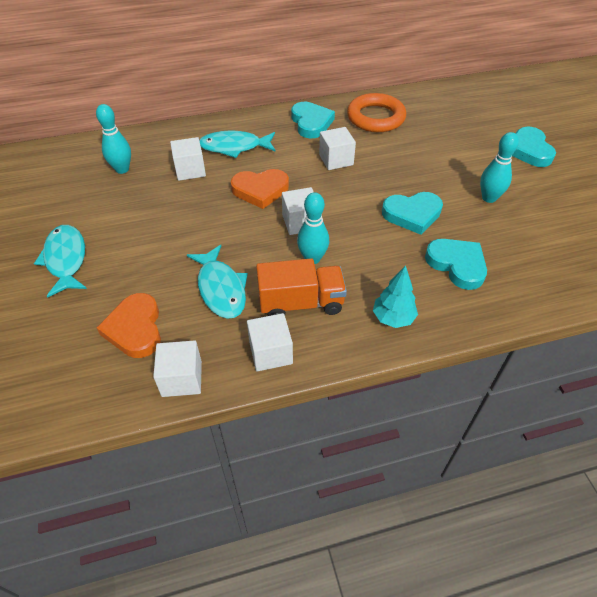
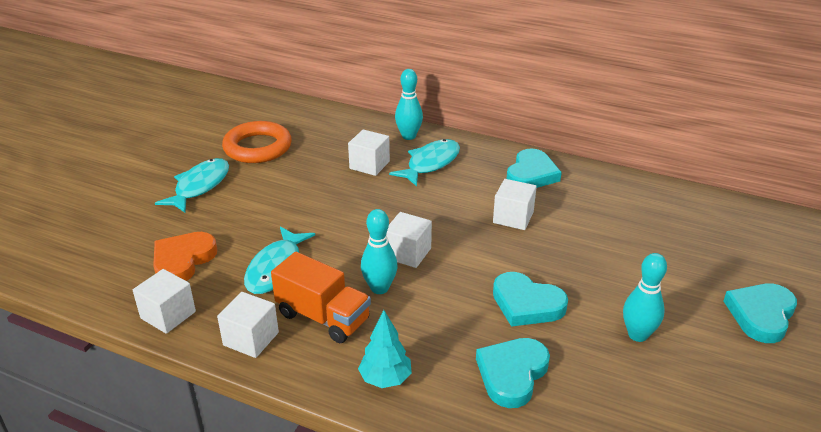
camera: 40 degrees right, 15 degrees down
turquoise bowling pin [96,104,131,174] -> turquoise bowling pin moved to [395,69,423,140]
turquoise fish [199,130,275,158] -> turquoise fish turned 90 degrees clockwise [389,139,460,186]
orange heart [231,169,289,209] -> none
orange ring [347,93,406,132] -> orange ring moved to [222,121,292,163]
turquoise heart [425,239,487,290] -> turquoise heart turned 150 degrees counterclockwise [476,338,550,408]

